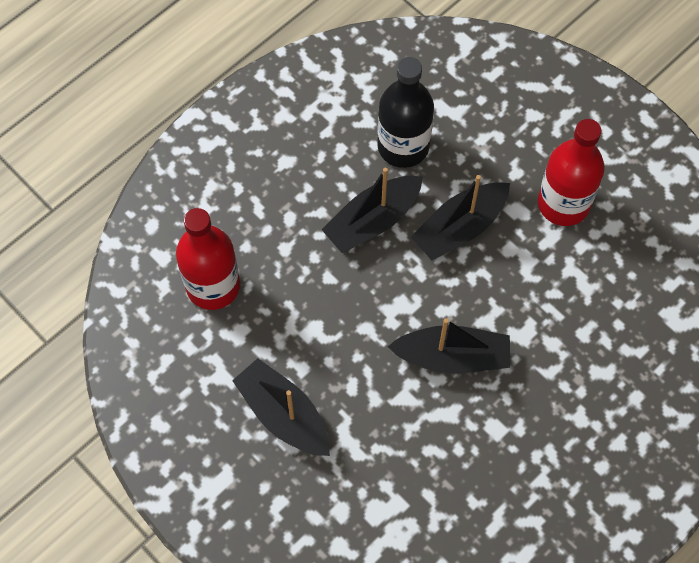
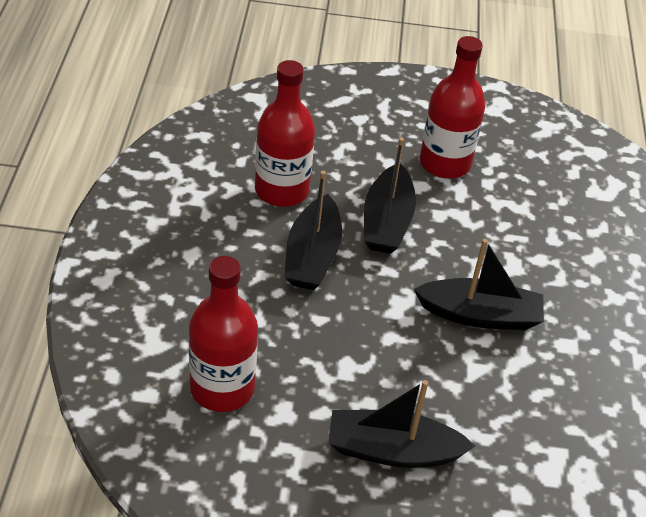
camera: 45 degrees left, 20 degrees down
black bottle [378,57,434,168] -> red bottle [255,60,315,207]
black boat [388,318,510,373] -> black boat turned 45 degrees clockwise [414,239,544,330]

